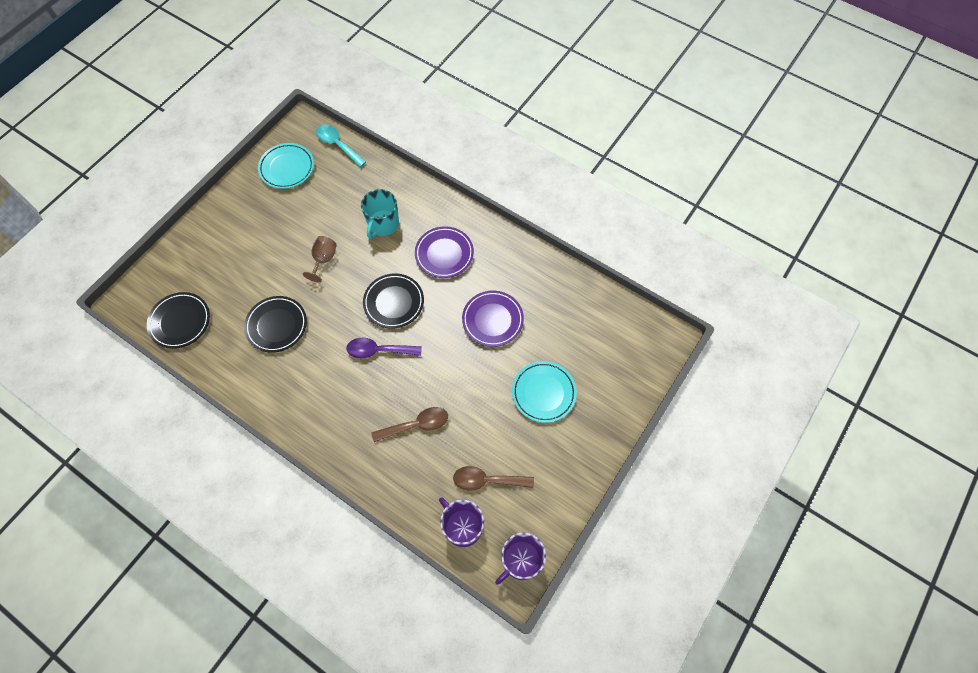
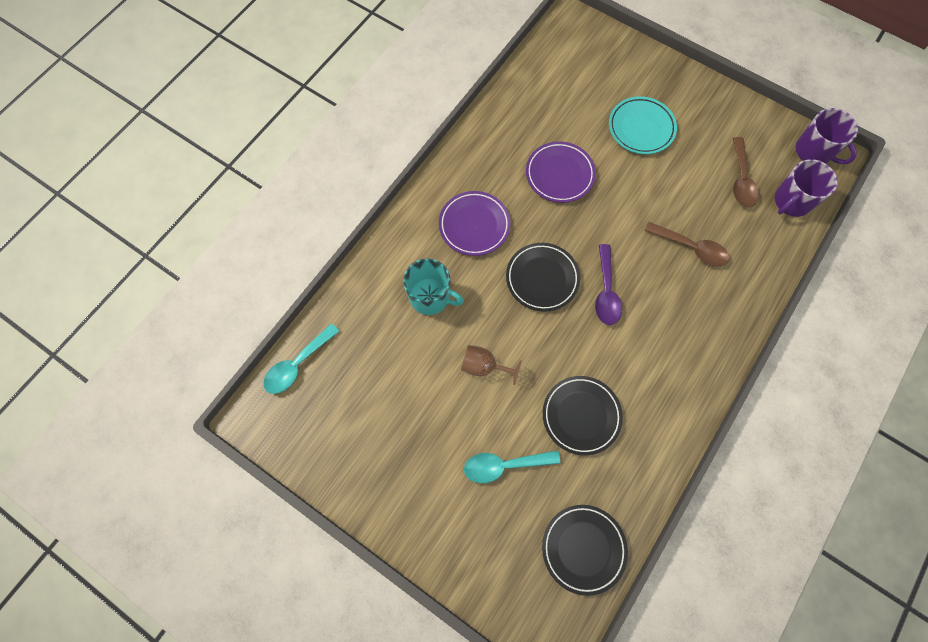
camera: 90 degrees left, 5 degrees up
turquoise plate [258,143,314,189] -> none
brown spoon [371,407,448,442] -> brown spoon turned 135 degrees clockwise [644,222,729,266]
none -> turquoise spoon [464,450,560,483]

